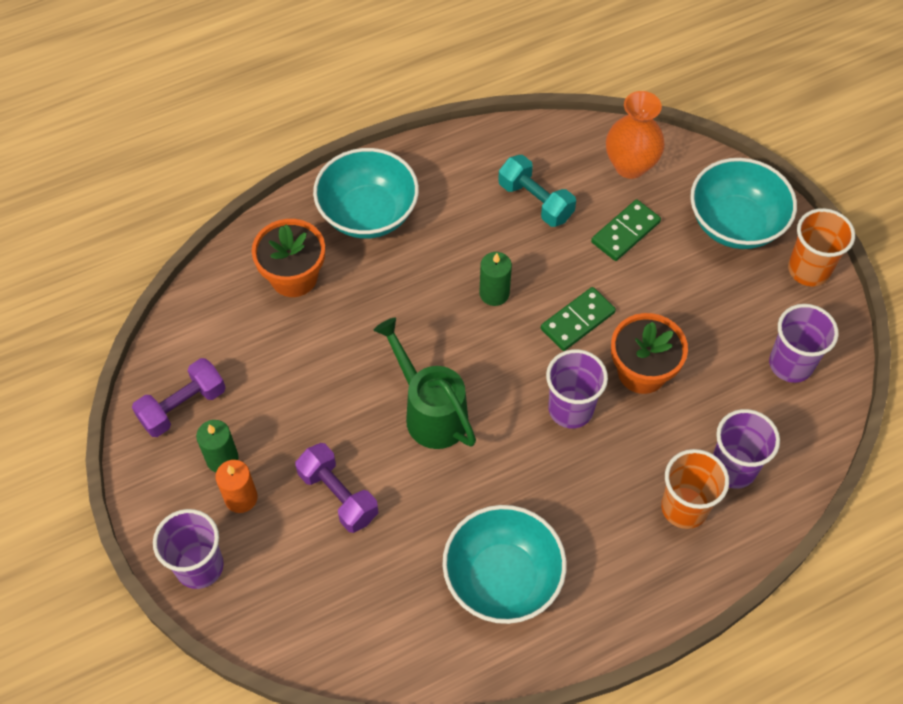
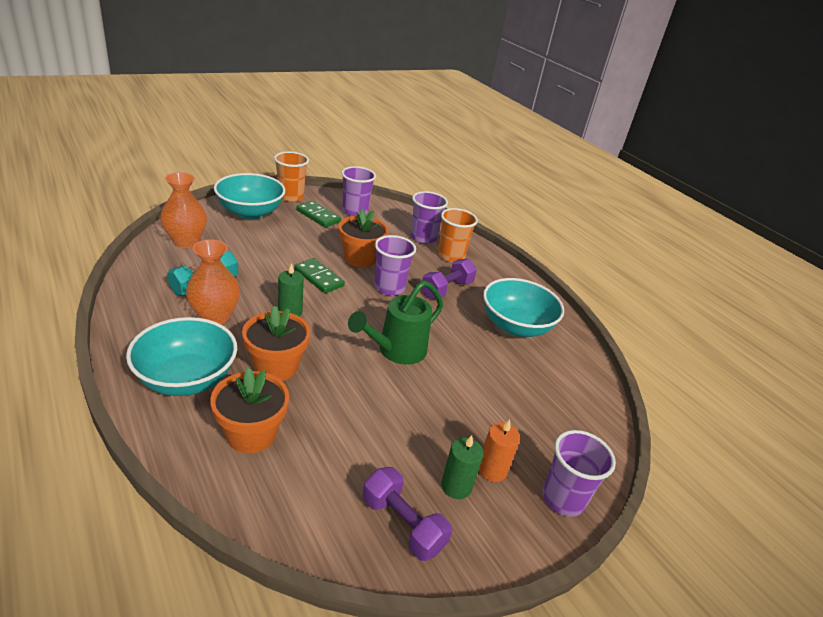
camera: 100 degrees left, 25 degrees down
purple dumbbell [295,443,378,533] -> purple dumbbell moved to [422,259,477,299]
green domino [591,199,661,261] -> green domino moved to [296,201,341,227]
none -> orange vase [186,239,240,324]
none -> orange flower pot [242,306,310,381]

